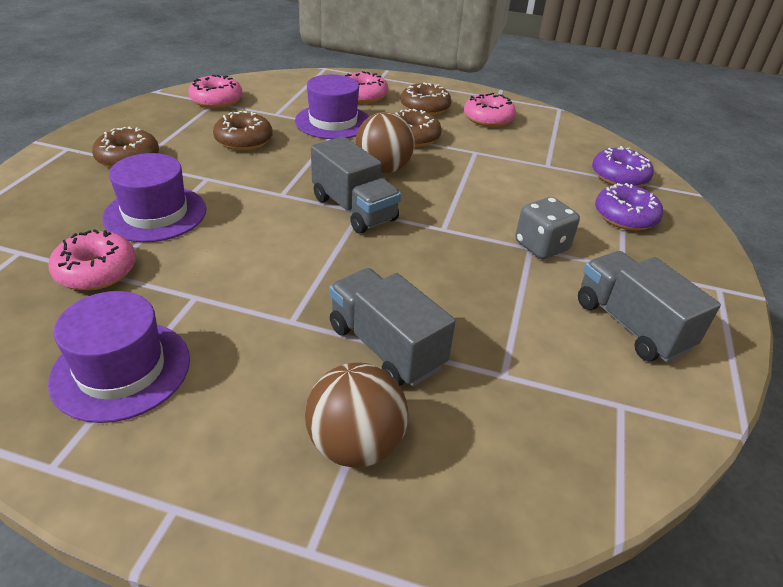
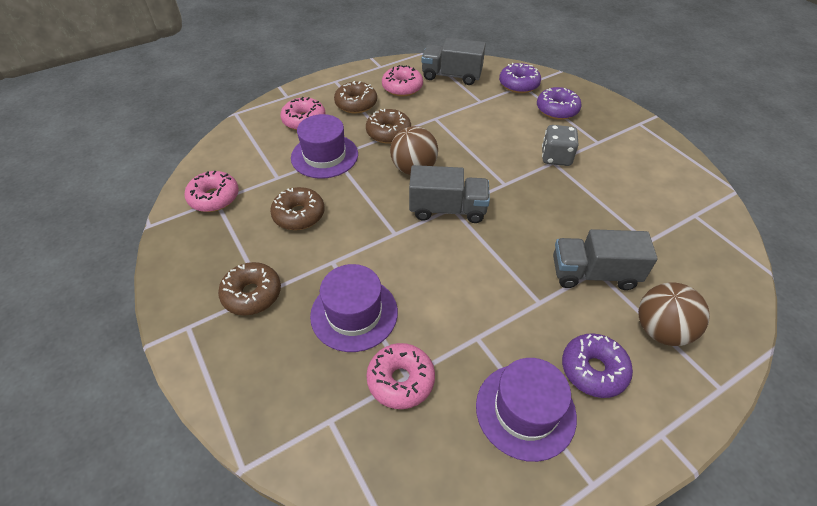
camera: 45 degrees left, 10 degrees up
grey truck [578,251,721,362] -> grey truck moved to [421,38,486,85]
none -> purple donut [562,333,633,398]

